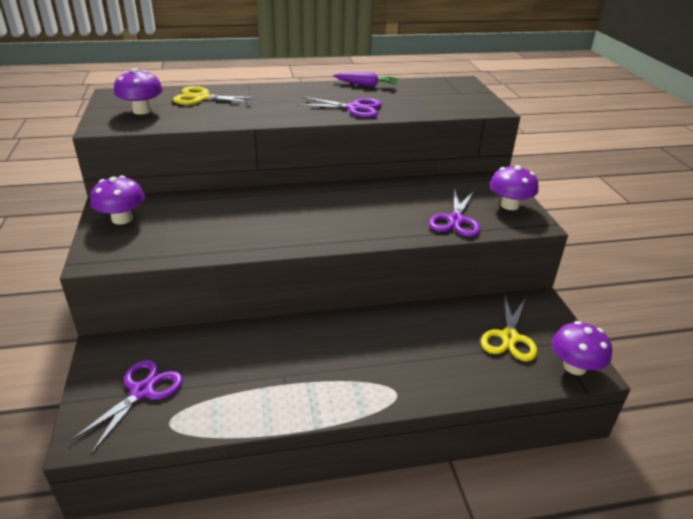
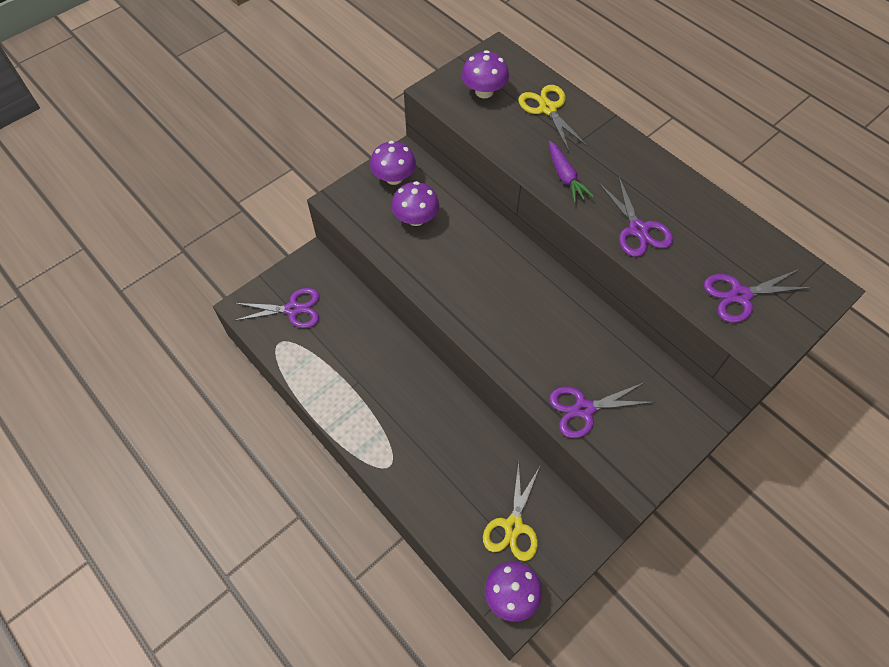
camera: 60 degrees right, 25 degrees up
purple carrot [333,72,398,87] -> purple carrot moved to [549,141,594,203]
yellow scissors [481,293,538,361] -> yellow scissors turned 60 degrees counterclockwise [483,460,540,561]
purple mushroom [490,165,538,210] -> purple mushroom moved to [392,181,439,226]
none -> purple scissors [704,269,812,323]

